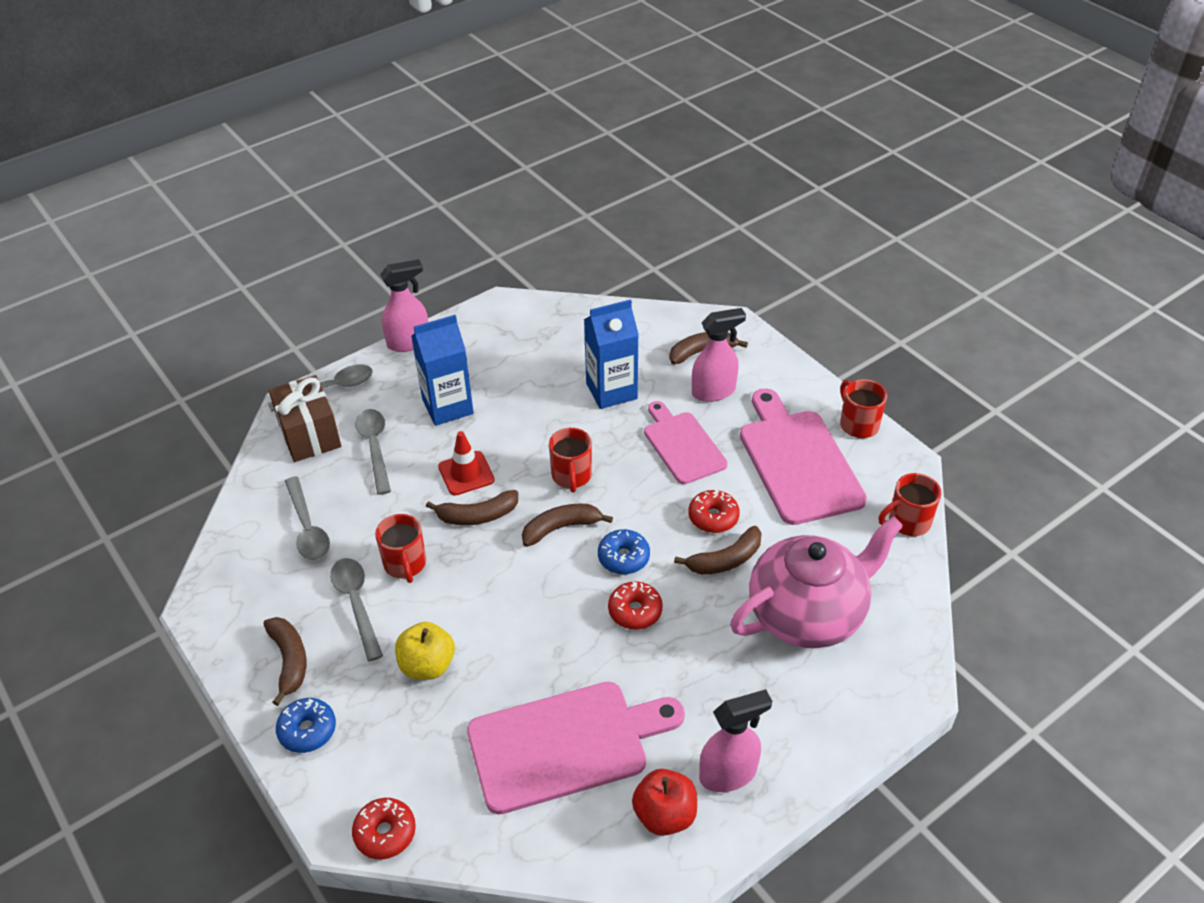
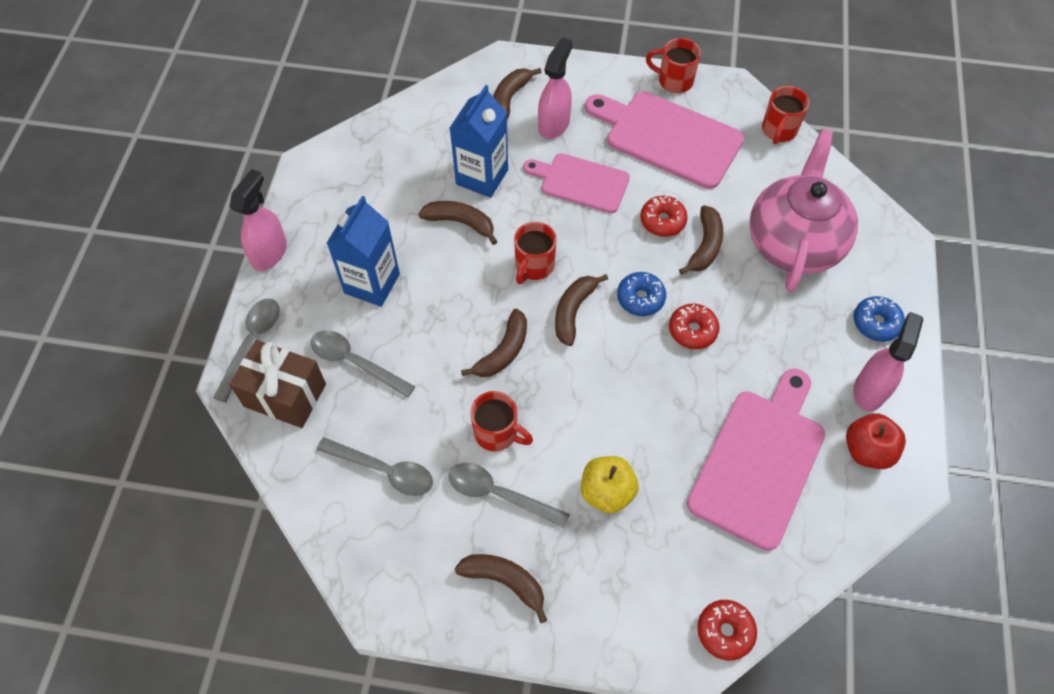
camera: 45 degrees left, 15 degrees up
blue donut [276,698,336,753] -> blue donut moved to [854,296,905,342]
red traffic cone [438,431,494,496] -> none
red mug [549,428,592,493] -> red mug turned 75 degrees clockwise [514,222,557,284]
none -> brown banana [419,201,497,245]

